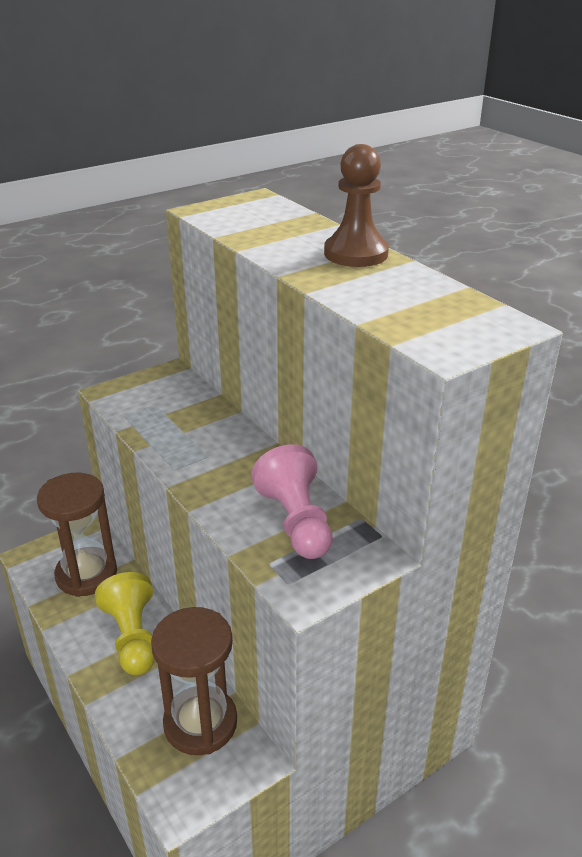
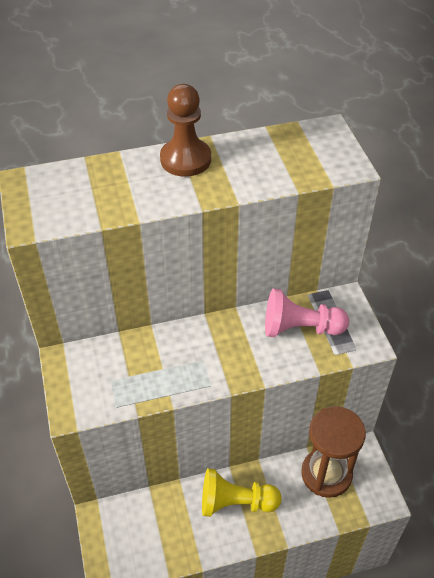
camera: 70 degrees left, 15 degrees up
brown hourglass [37,473,117,597] -> none

